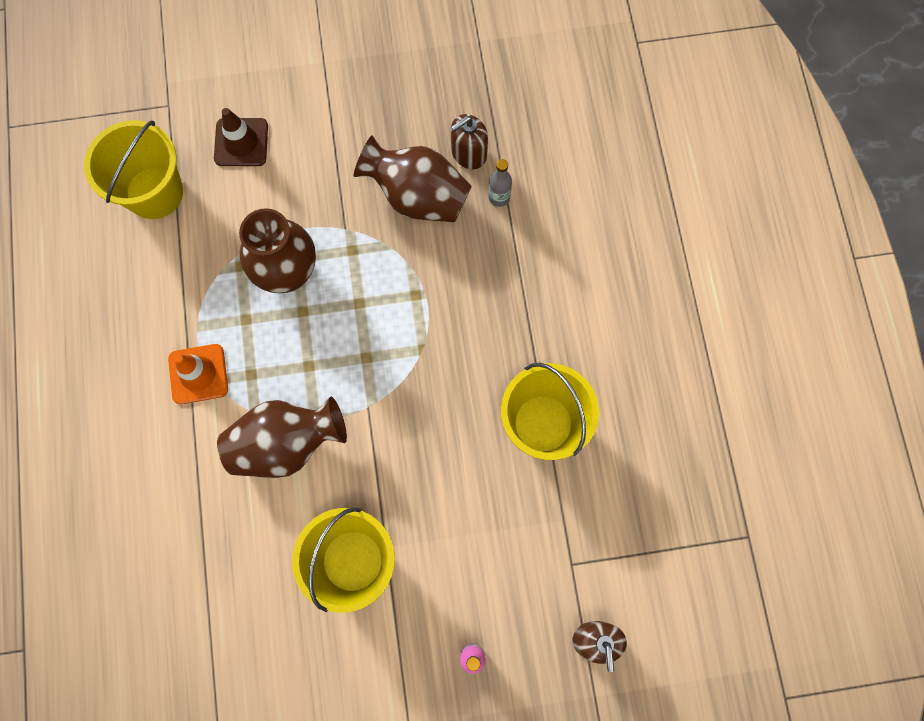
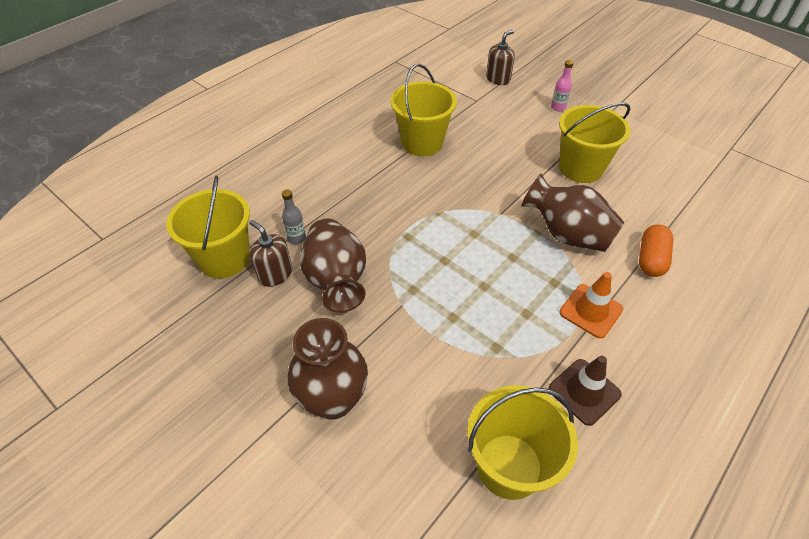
camera: 130 degrees left, 25 degrees down
brown traffic cone [214,108,268,166] -> brown traffic cone moved to [549,356,622,426]
brown vase [239,208,316,293] -> brown vase moved to [288,318,368,420]
brown soap dispenser [451,114,488,169] -> brown soap dispenser turned 150 degrees counterclockwise [249,220,292,287]
none -> yellow bucket [166,175,250,278]
none -> orange capsule [639,224,673,277]

